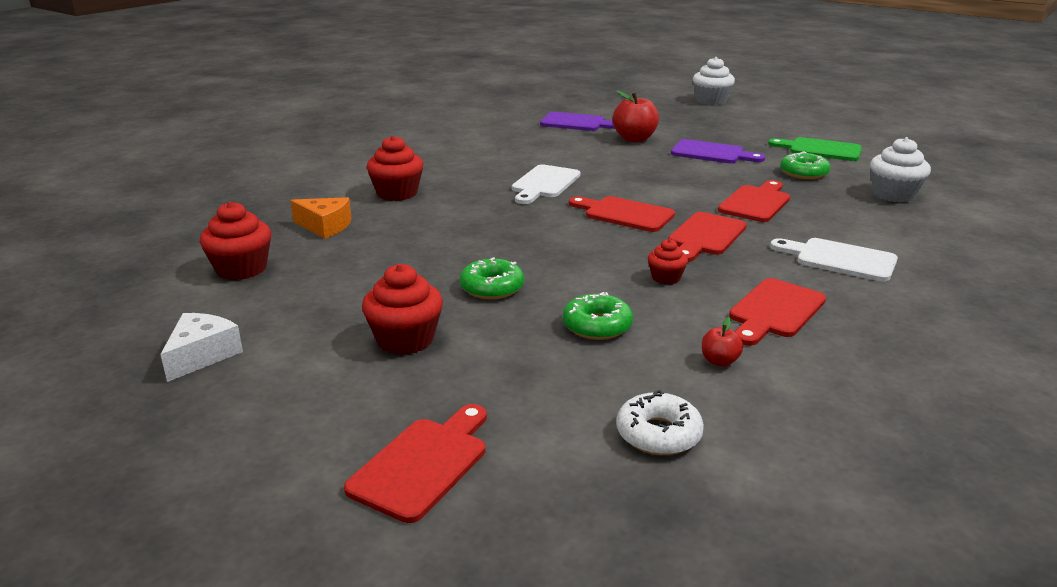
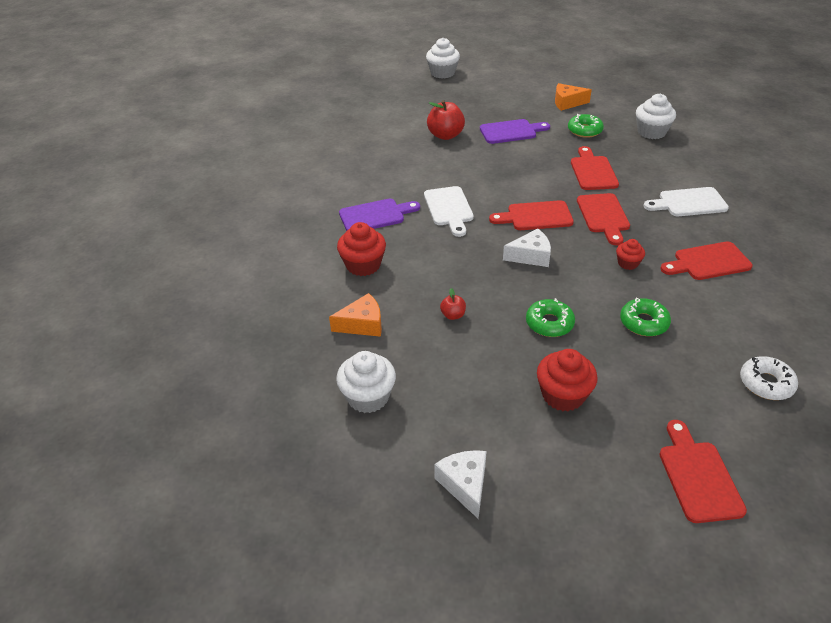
camera: 35 degrees left, 15 degrees up
red cupcake [200,202,271,280] -> white cupcake [336,351,396,413]
purple cutting board [540,112,615,131] -> purple cutting board moved to [339,199,420,231]
red apple [702,317,743,367] -> red apple moved to [440,288,466,320]
red cutting board [729,278,826,346] -> red cutting board turned 75 degrees clockwise [661,241,753,280]
green cutting board [768,137,862,161] -> orange cheese [555,83,592,111]
none -> white cheese [503,228,551,267]

